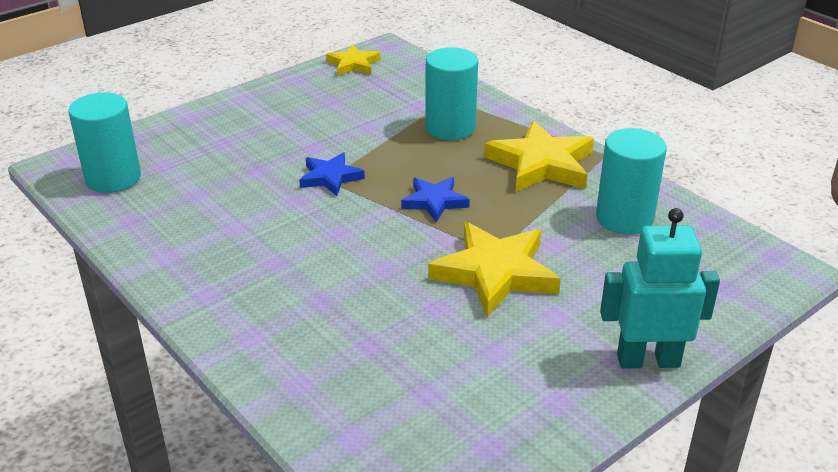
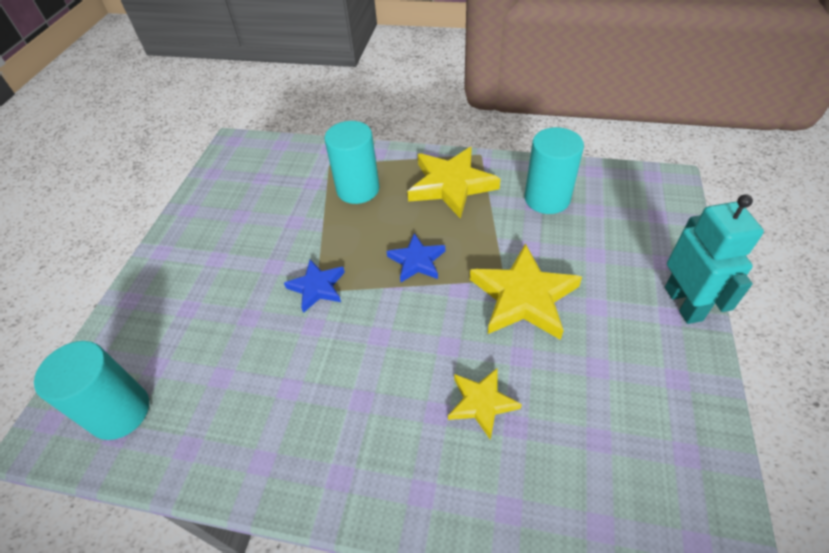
camera: 35 degrees left, 15 degrees up
yellow star [326,44,380,76] -> yellow star moved to [448,368,522,440]
turquoise robot [600,208,720,369] -> turquoise robot turned 120 degrees clockwise [665,194,764,324]

